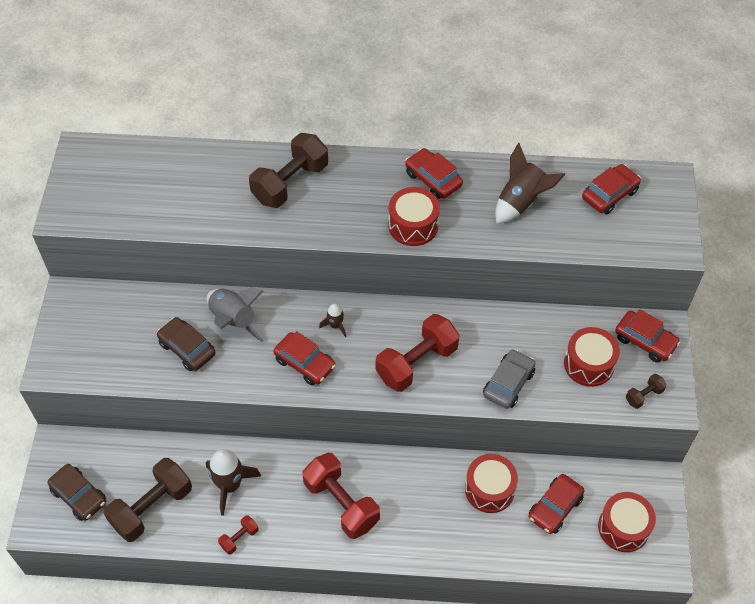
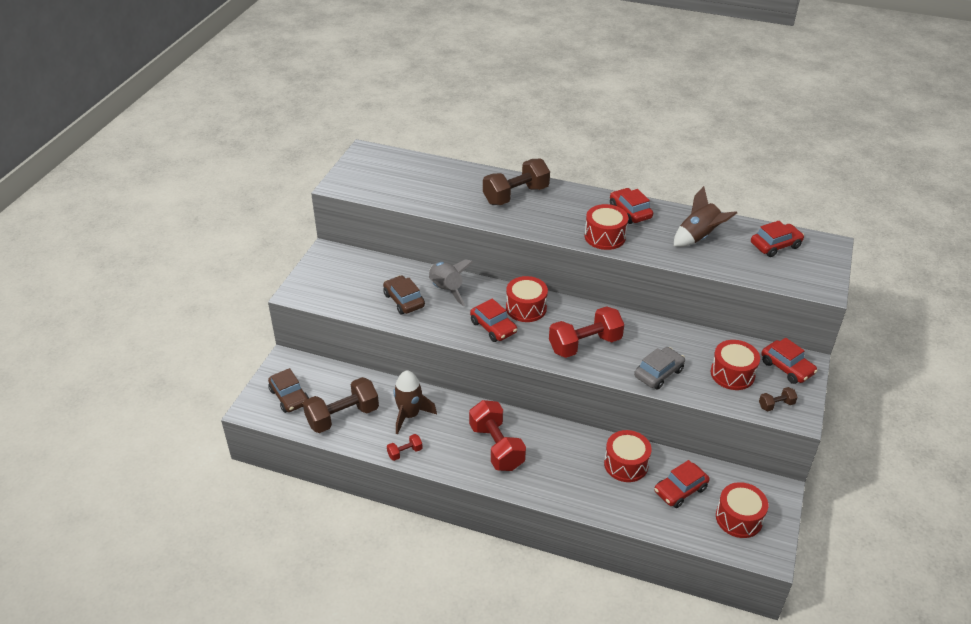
camera: 15 degrees right, 15 degrees down
brown rocket [319,304,346,337] -> red drum [506,276,548,322]

